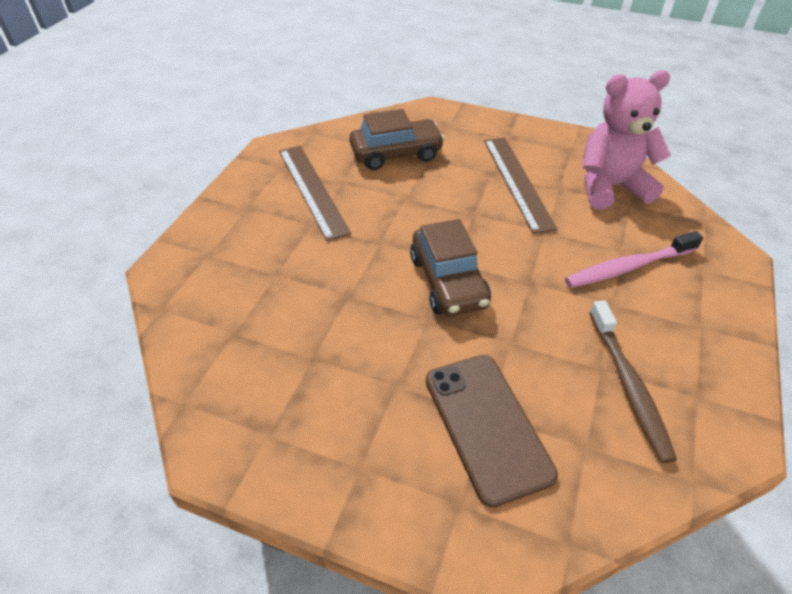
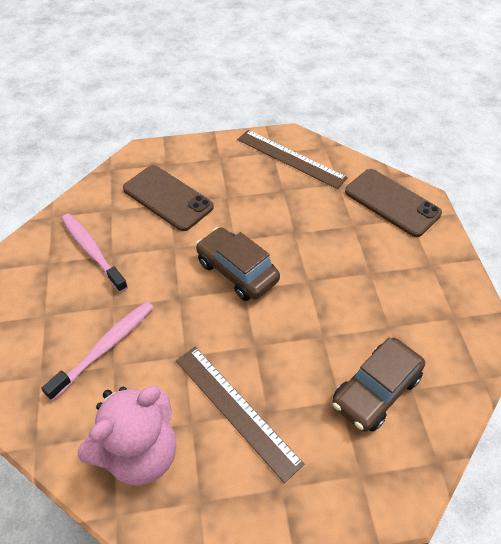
camera: 150 degrees right, 5 degrees up
brown ruler [279,146,351,241] -> brown ruler moved to [237,130,348,189]
brown toothbrush [590,300,677,463] -> pink toothbrush [61,213,128,293]
none -> brown phone [345,169,442,237]

